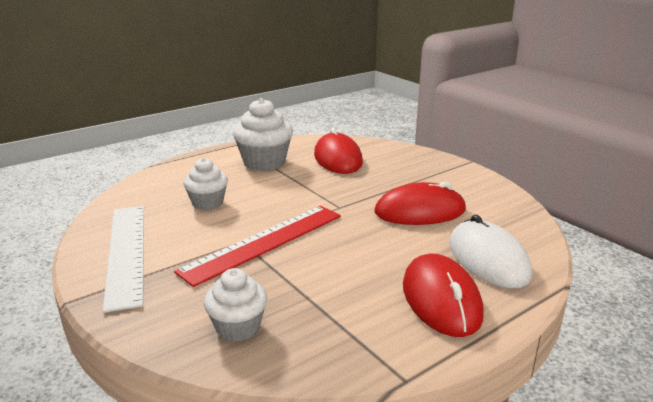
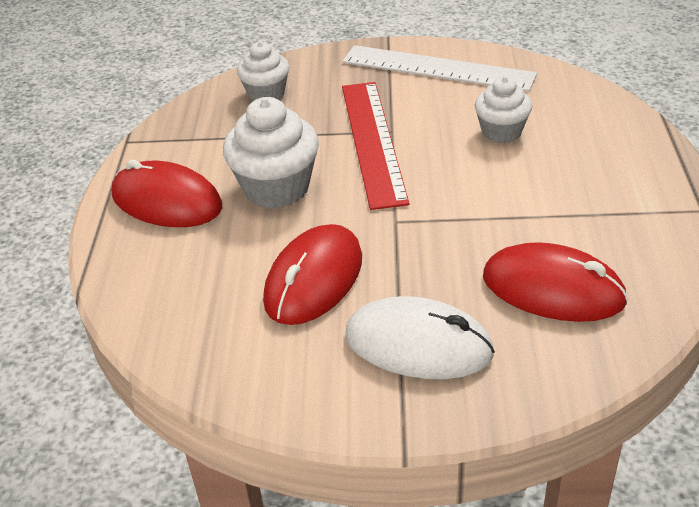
camera: 130 degrees right, 15 degrees up
white cupcake [233,98,293,171] -> white cupcake moved to [223,97,319,209]
white mouse [449,215,532,289] -> white mouse moved to [345,296,495,379]

